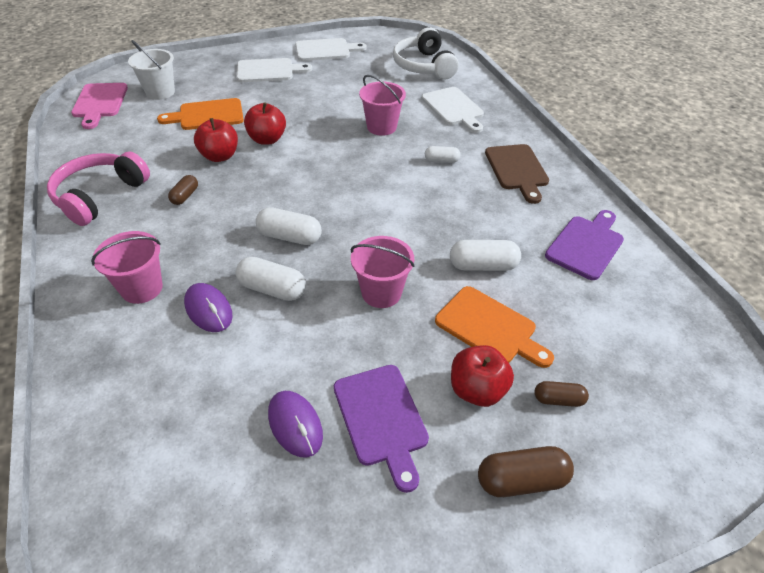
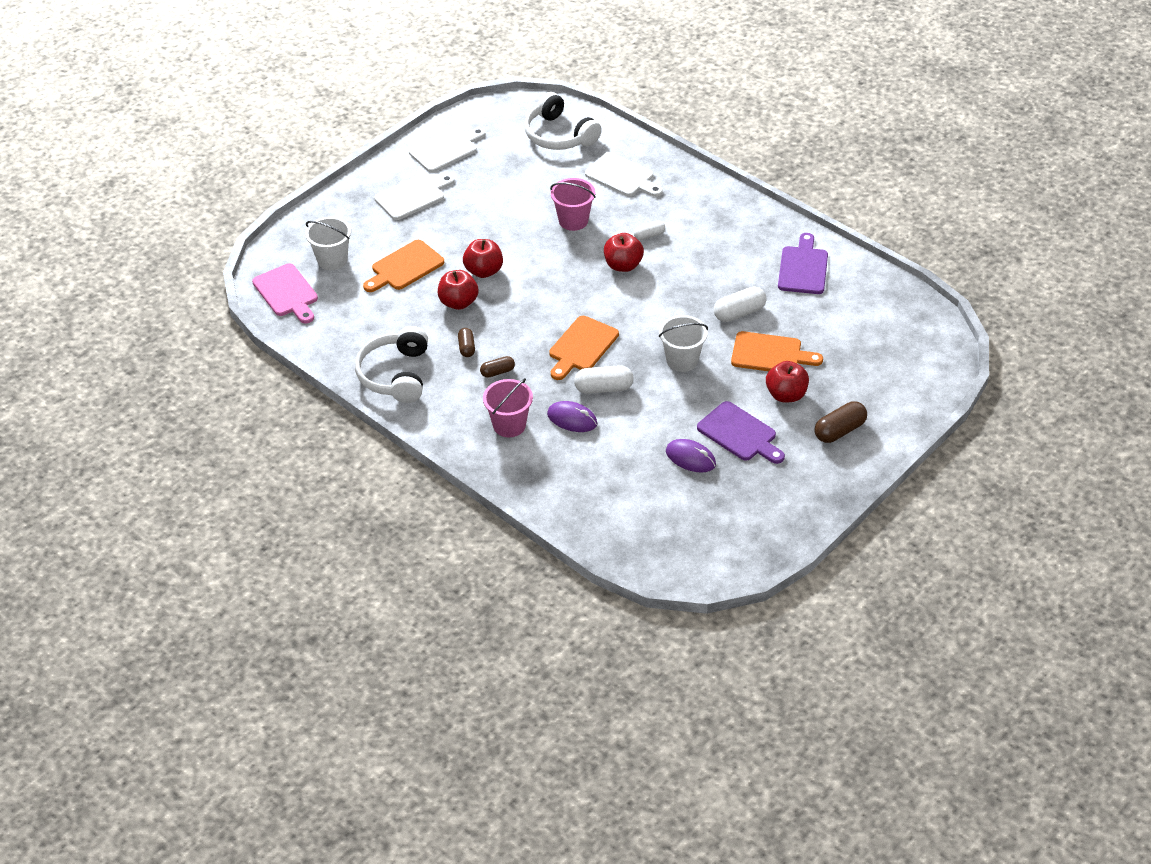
camera: 25 degrees left, 0 degrees up
pink headphones [47,152,150,226] -> white headphones [355,326,428,403]
white capsule [256,207,322,245] -> orange cutting board [549,316,619,380]
pink bucket [351,236,415,308] -> white bucket [659,315,708,372]
brown cutting board [485,144,549,204] -> none
brown capsule [535,381,589,407] -> brown capsule moved to [480,356,515,378]
none -> red apple [604,233,644,272]

